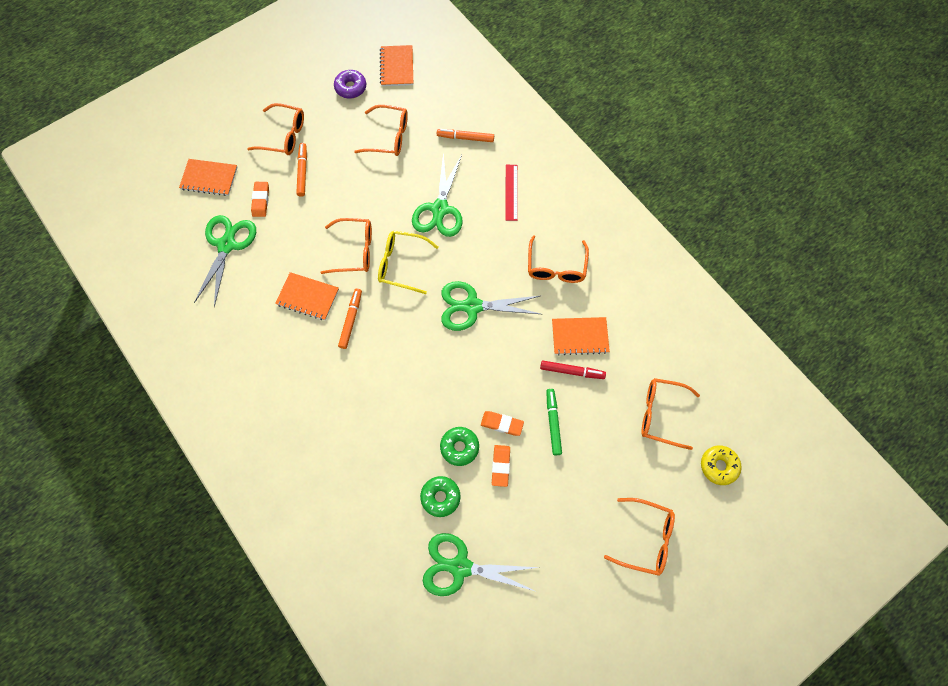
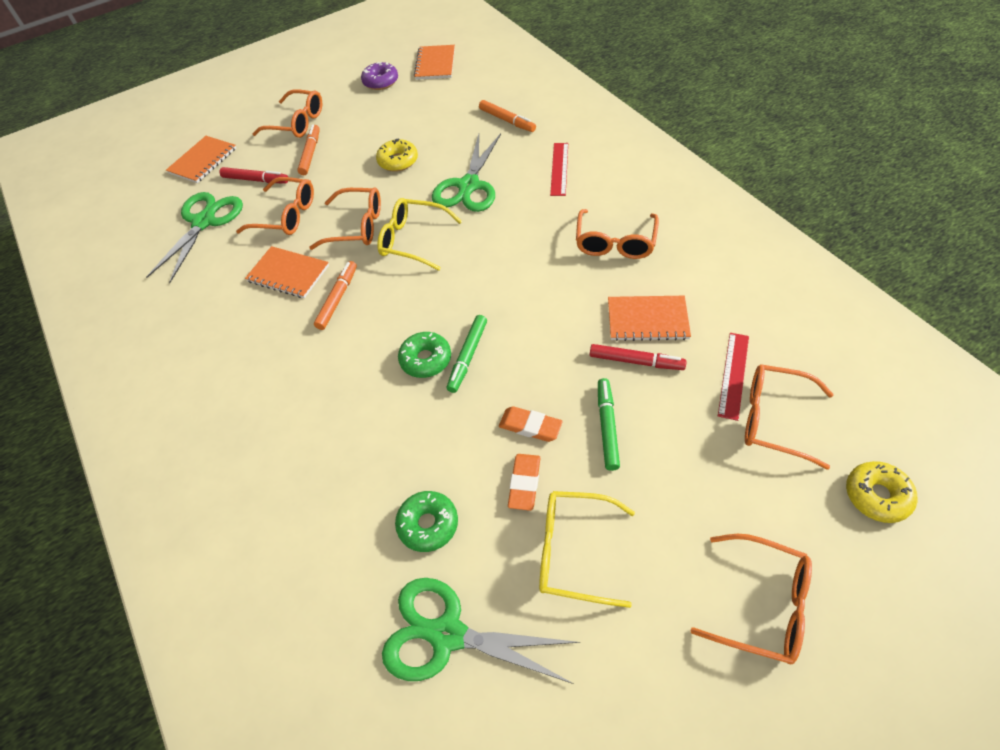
camera: 10 degrees right, 15 degrees down
orange notebook [179,159,237,196] -> orange notebook turned 75 degrees counterclockwise [166,136,236,183]
orange eraser [251,182,269,217] -> red marker [220,167,288,184]
orange glasses [354,105,408,156] -> orange glasses moved to [236,177,314,235]
orange marker [437,129,494,142] -> orange marker turned 150 degrees counterclockwise [479,100,536,132]
green donut [440,427,479,466] -> green donut moved to [398,332,451,378]
green scissors [441,281,541,331] -> none
none -> yellow donut [376,139,418,172]
none -> green marker [447,315,487,393]
none -> yellow glasses [539,491,635,608]
none -> red ruler [718,333,749,421]

